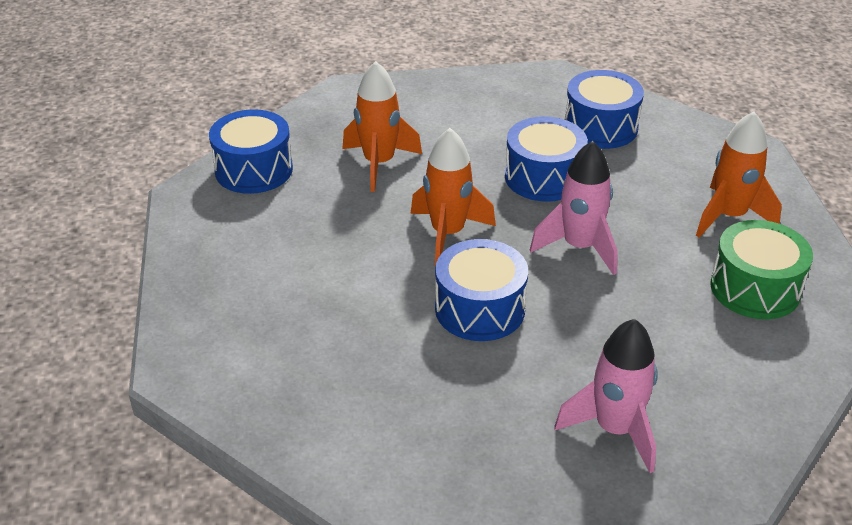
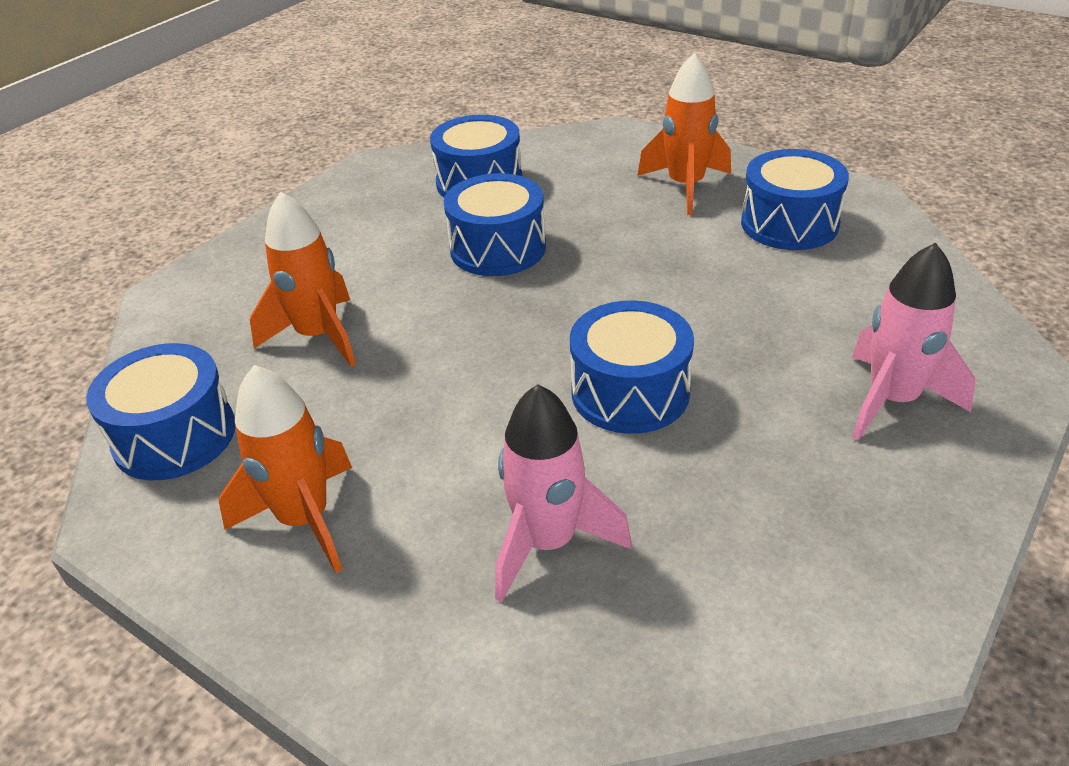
camera: 45 degrees left, 0 degrees up
orange rocket [410,128,496,266] -> orange rocket moved to [219,365,352,573]
pink rocket [530,141,618,275] -> pink rocket moved to [495,384,632,602]
green drum [710,220,813,319] -> blue drum [741,149,849,250]

